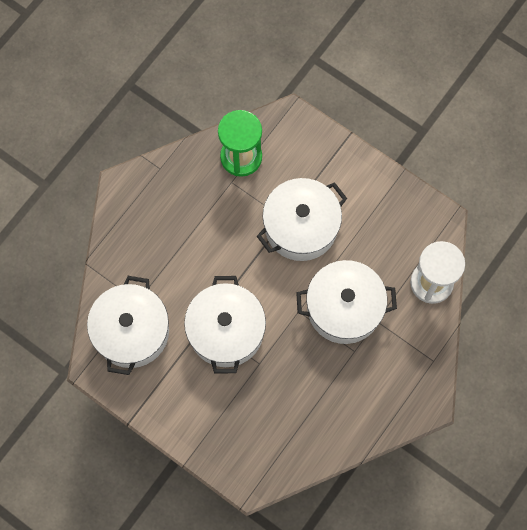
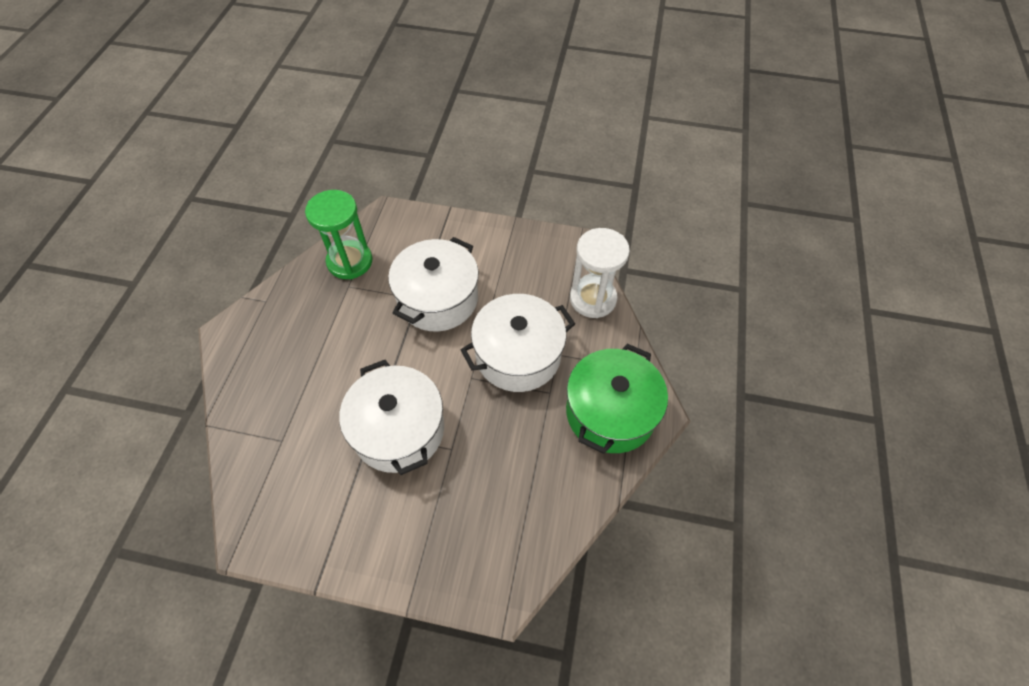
camera: 25 degrees left, 15 degrees down
white pot [87,276,169,375] -> none
none -> green pot [566,344,668,454]

